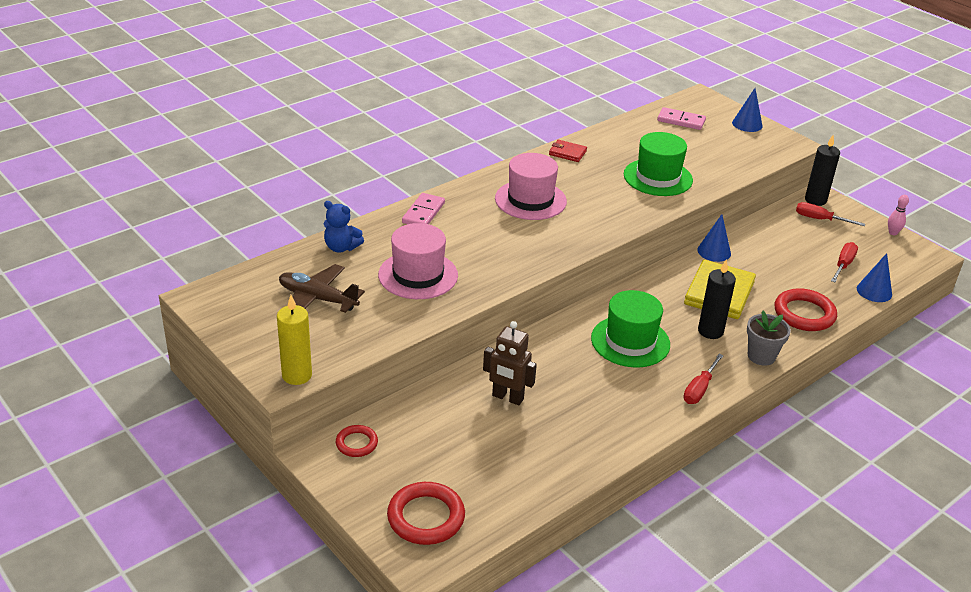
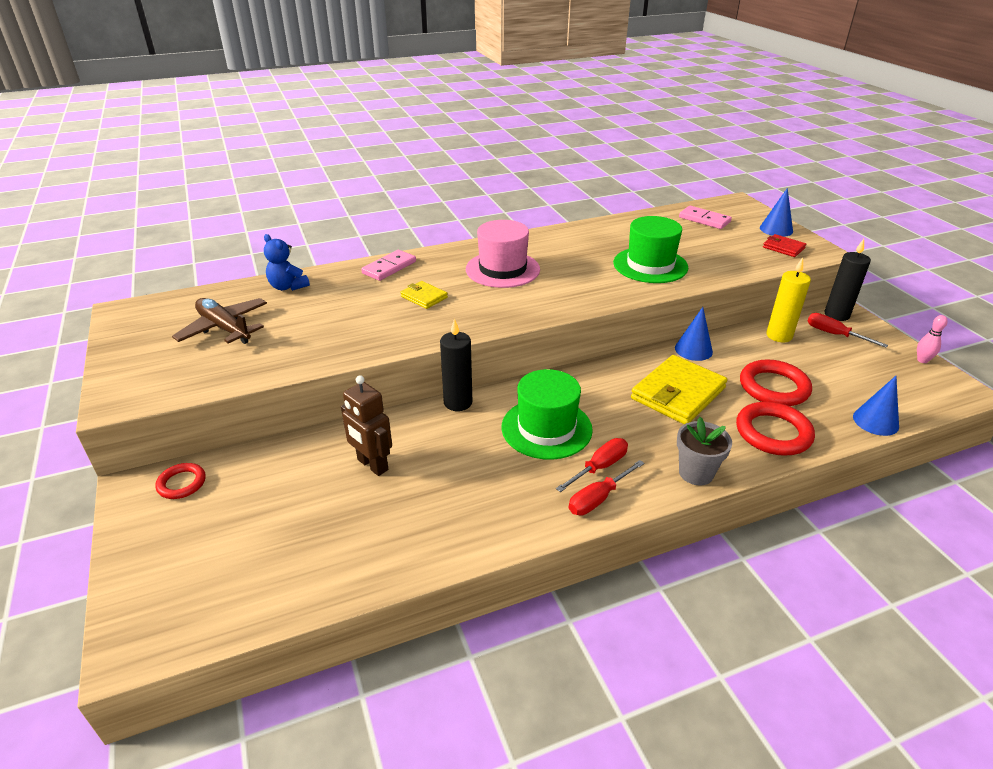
camera: 20 degrees right, 0 degrees up
yellow candle [277,295,312,385] -> yellow candle moved to [766,257,811,342]
pink hat [378,223,458,299] -> none
red ring [387,482,465,545] -> red ring moved to [740,360,812,406]
red wallet [549,140,587,162] -> red wallet moved to [763,234,806,257]
black candle [698,260,736,339] -> black candle moved to [440,318,472,411]
red screwdriver [831,242,858,282] -> red screwdriver moved to [556,438,628,492]
none -> yellow wallet [400,281,448,309]

